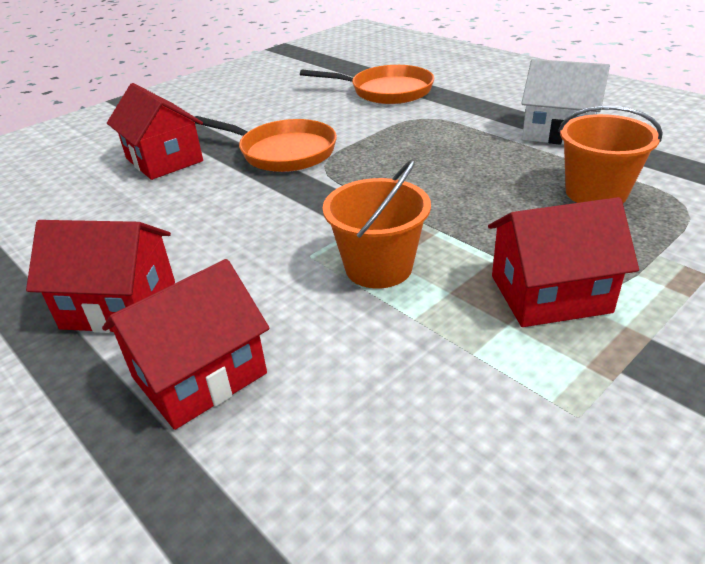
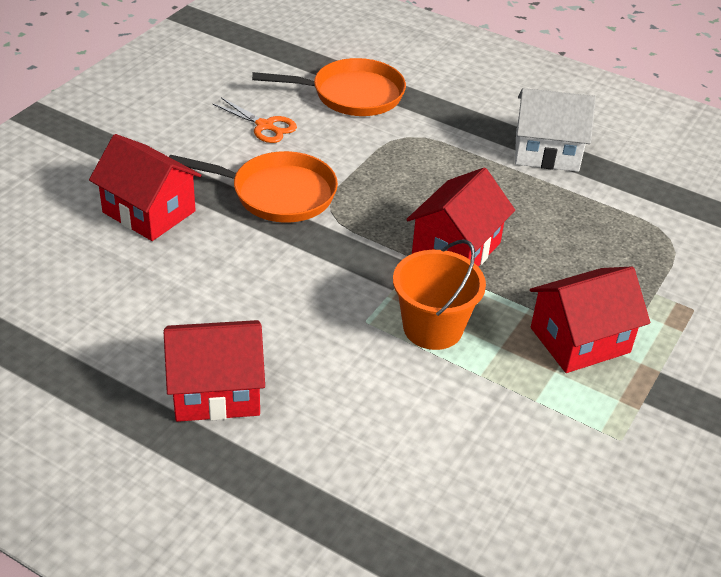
camera: 20 degrees left, 5 degrees up
red house [102,259,270,430] -> red house moved to [406,167,515,266]
orange bucket [558,106,663,203] -> none
none -> orange scissors [212,97,297,143]

